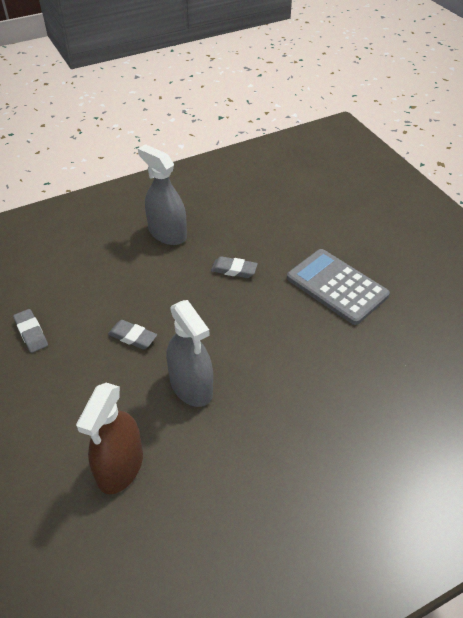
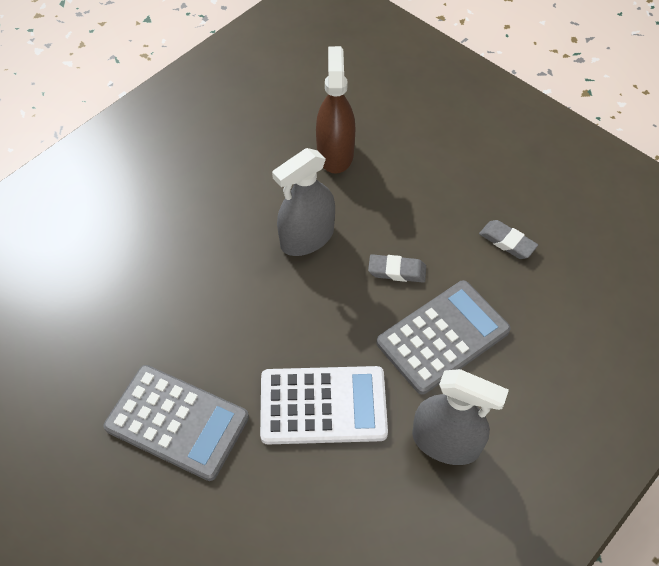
camera: 160 degrees right, 10 degrees up
grey spray bottle [166,300,213,407] -> grey spray bottle turned 75 degrees counterclockwise [272,148,335,256]
grey eraser [211,256,258,278] -> white calculator [260,366,388,444]
none -> grey calculator [376,280,511,395]

